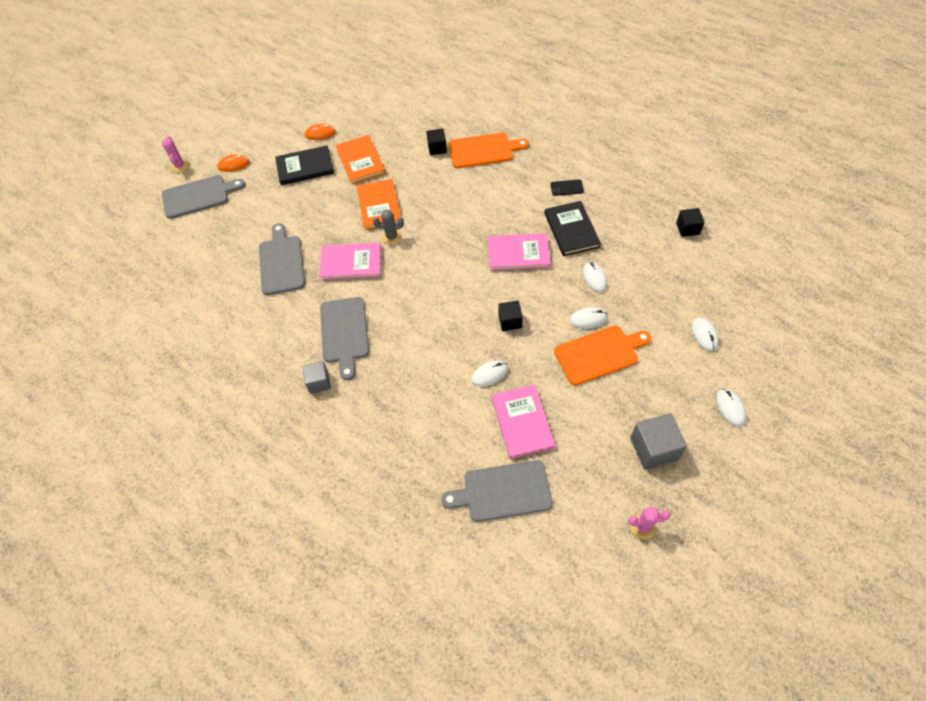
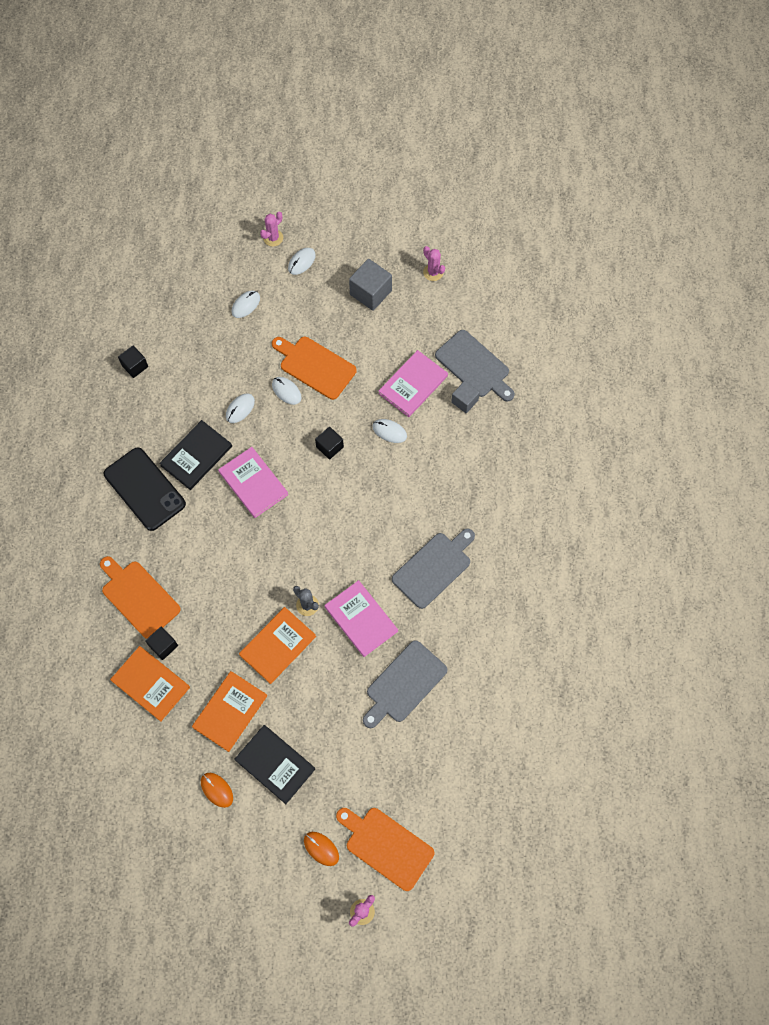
camera: 130 degrees left, 10 degrees up
grey cutting board [162,175,245,219] -> orange cutting board [336,808,434,891]
grey cube [302,361,331,394] -> grey cube moved to [451,381,480,413]
black phone [551,180,584,196] -> black phone [104,447,186,531], size x2.35
none -> orange book [110,646,190,722]
none -> pink cactus [260,212,283,247]

